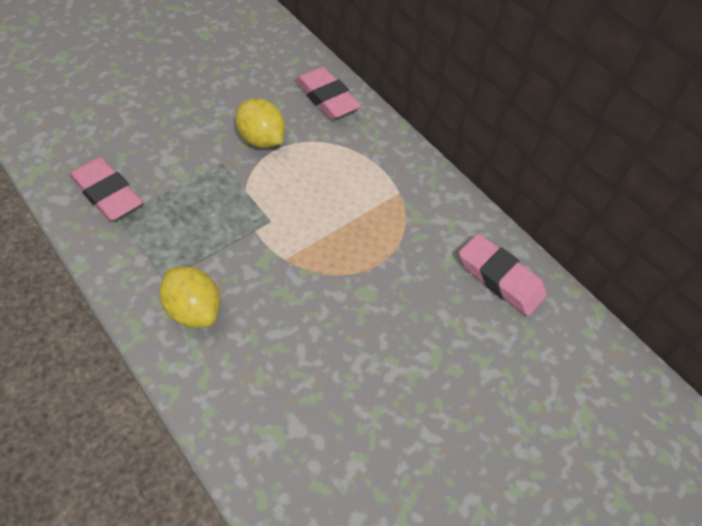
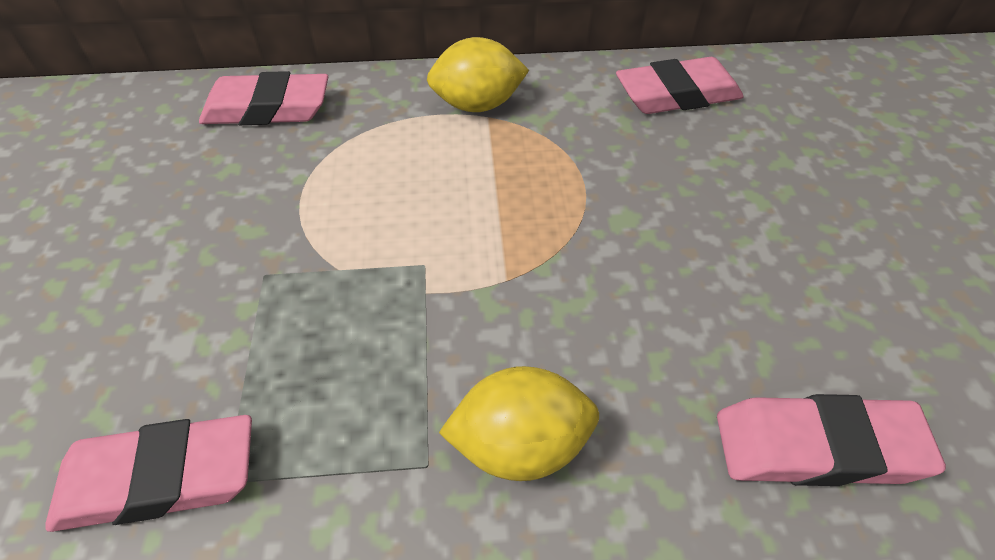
camera: 50 degrees left, 5 degrees down
yellow lemon [236,98,285,148] -> yellow lemon moved to [427,37,529,112]
none -> pink eraser [717,394,946,486]

